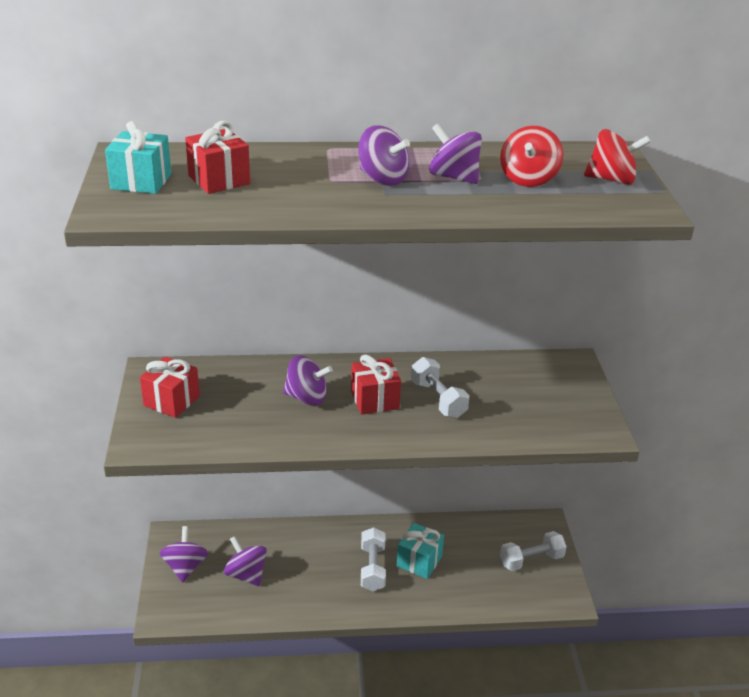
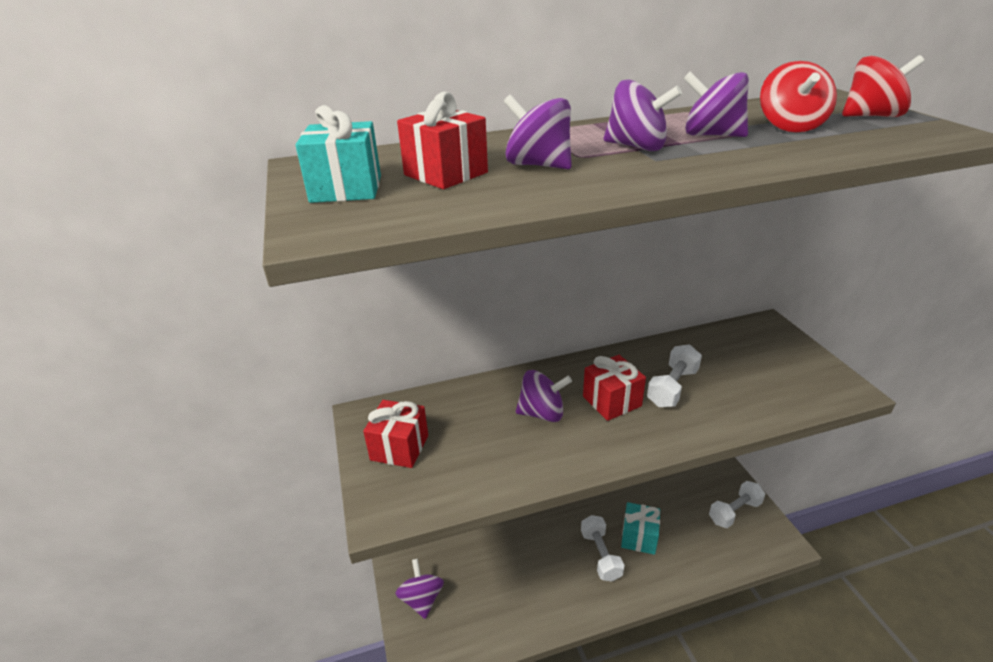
camera: 10 degrees left, 0 degrees up
purple spinning top [224,536,267,586] -> purple spinning top moved to [504,94,572,169]
white dumbbell [411,357,469,418] -> white dumbbell turned 75 degrees clockwise [647,344,702,407]

